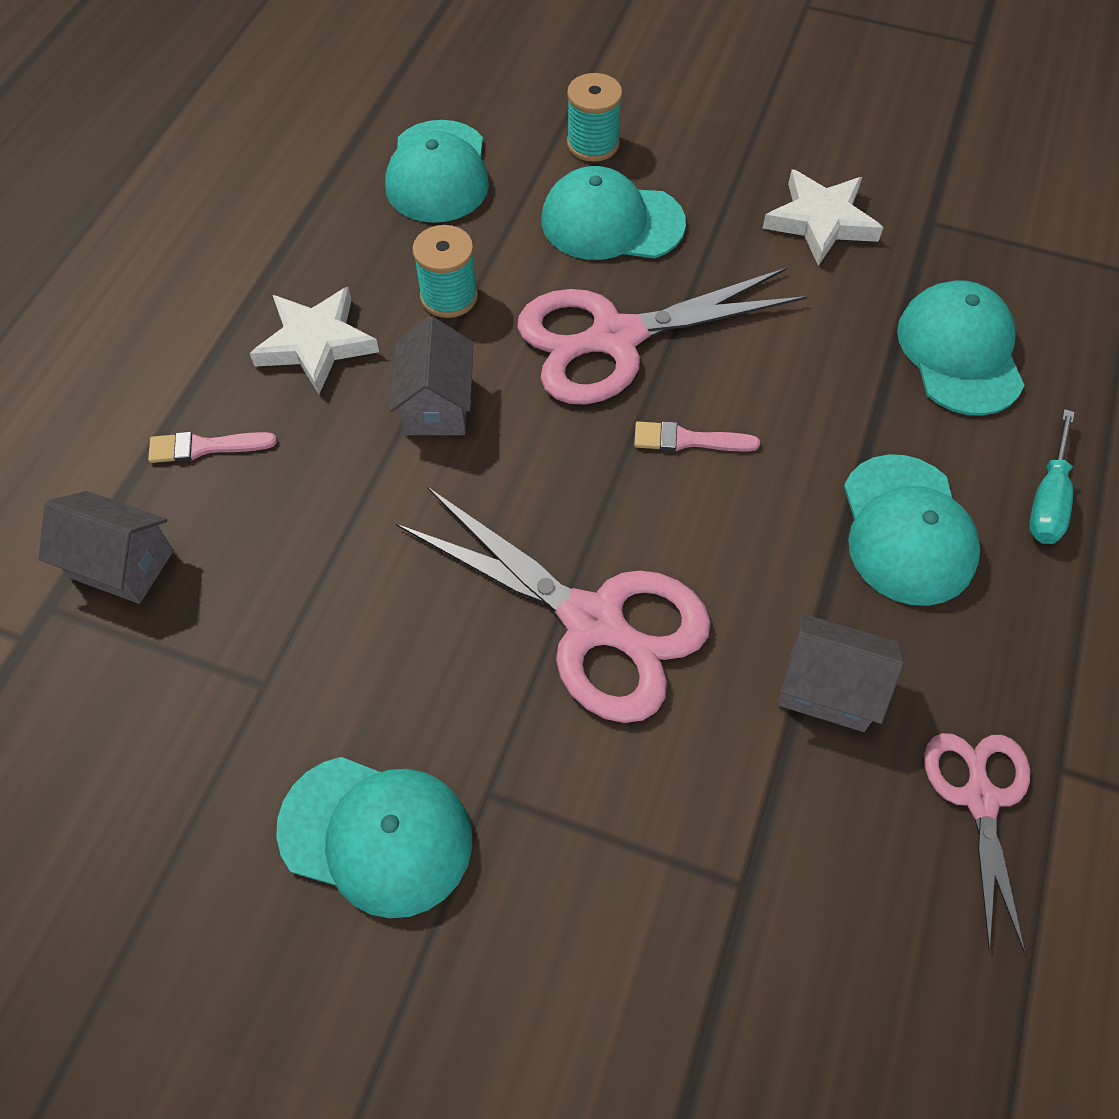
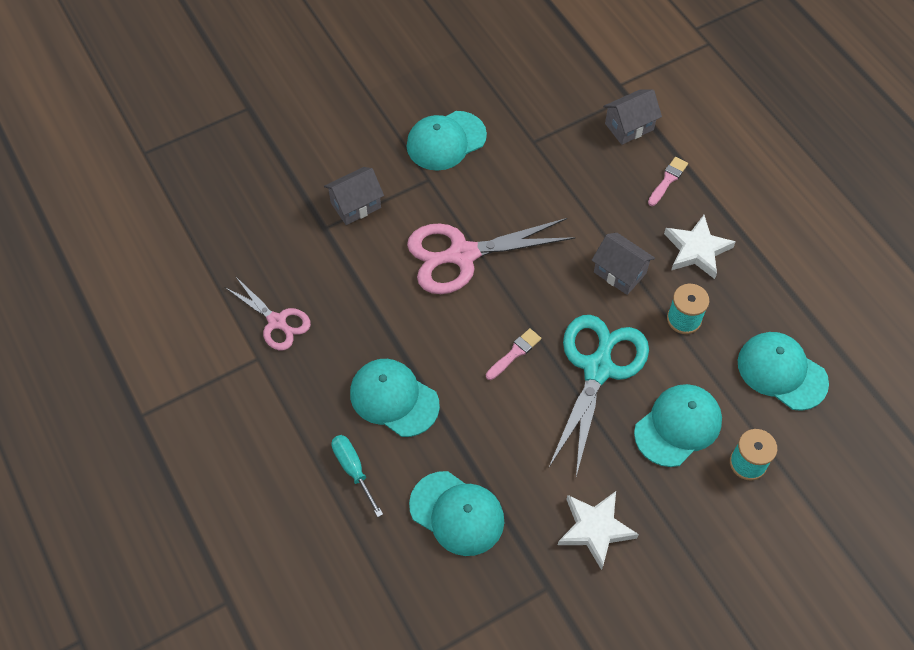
camera: 130 degrees right, 0 degrees up
pink scissors [517,268,807,405] -> turquoise scissors [549,315,649,476]
grey house [778,613,904,732] -> grey house moved to [324,167,384,225]

